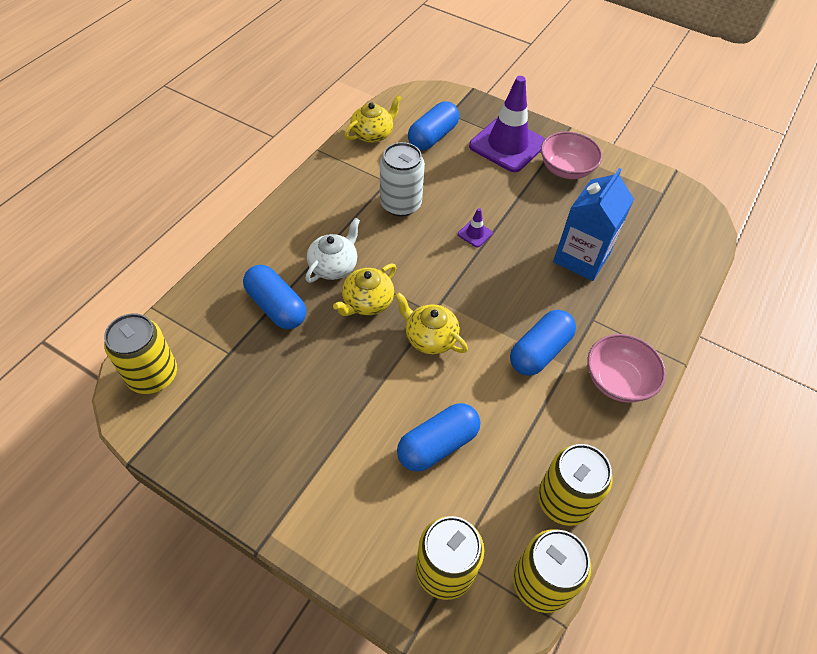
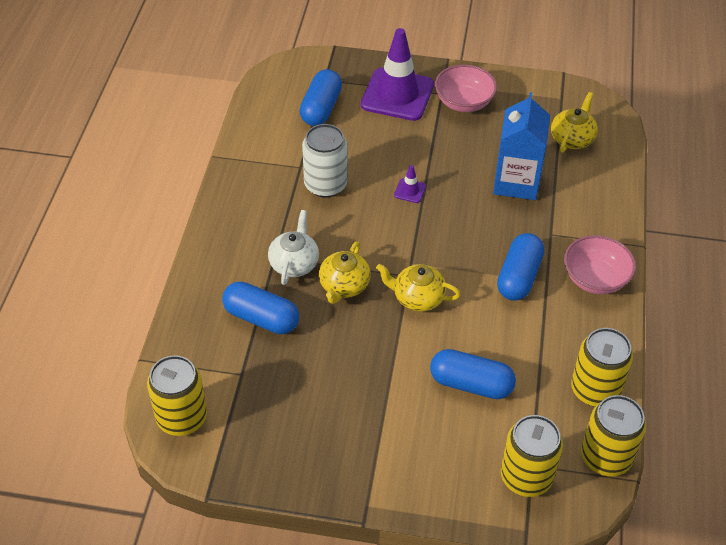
camera: 20 degrees left, 5 degrees down
yellow teapot [344,95,402,143] -> yellow teapot moved to [551,92,598,153]
blue capsule [397,403,480,472] -> blue capsule turned 75 degrees clockwise [430,349,516,399]

